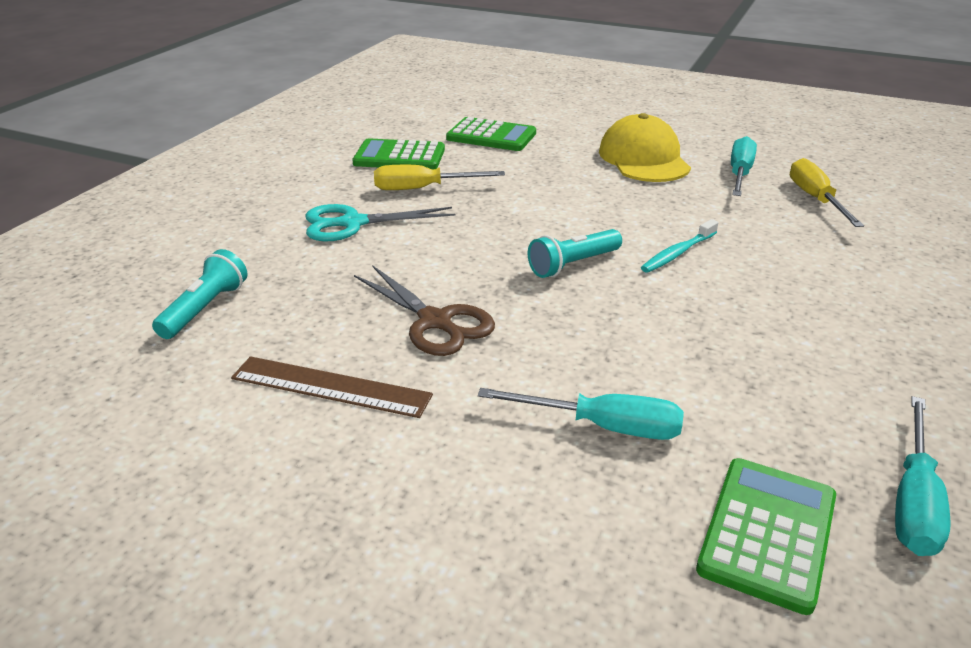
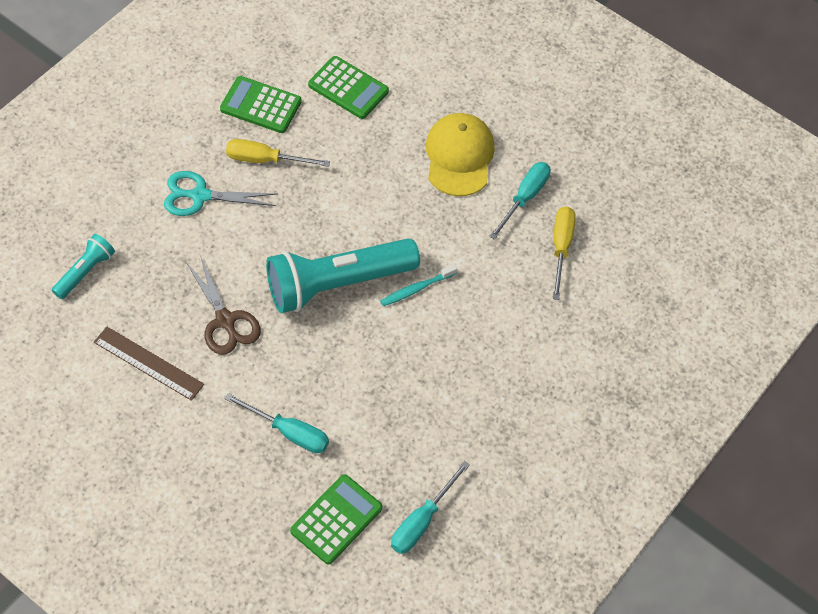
camera: 10 degrees right, 25 degrees up
turquoise flashlight [528,229,622,278] -> turquoise flashlight [266,238,420,313], size x2.08

